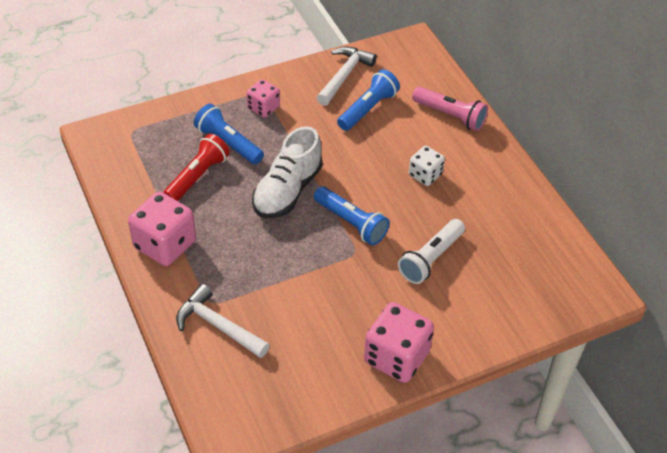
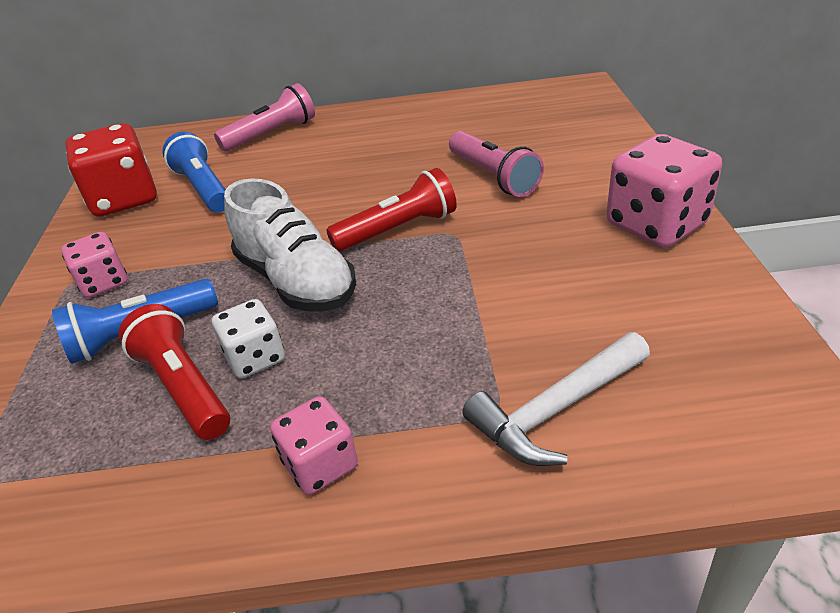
camera: 65 degrees left, 10 degrees down
pink dice [128,192,196,266] -> pink dice [270,396,358,495], size x0.58
blue flashlight [314,186,389,245] -> red flashlight [326,168,457,252]
white hammer [317,47,377,106] -> red dice [65,123,157,217]
white flashlight [398,219,465,284] -> pink flashlight [449,131,544,197]
white dice [409,146,445,186] -> white dice moved to [212,299,285,378]

